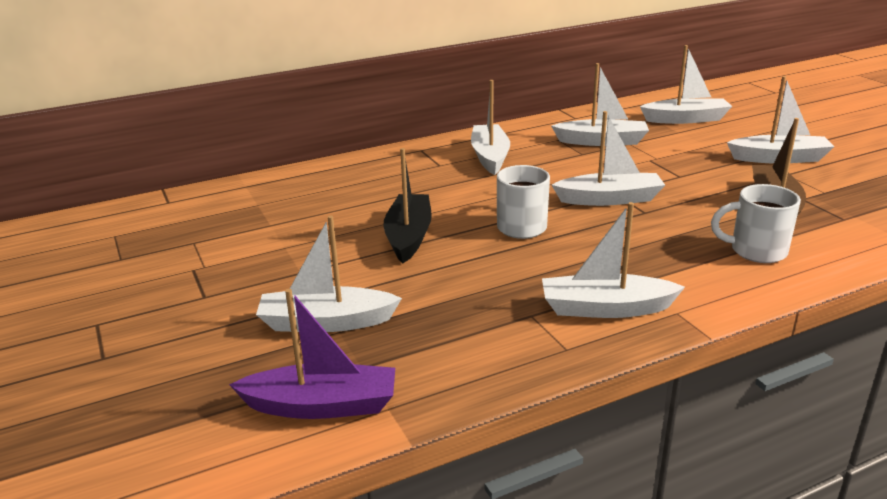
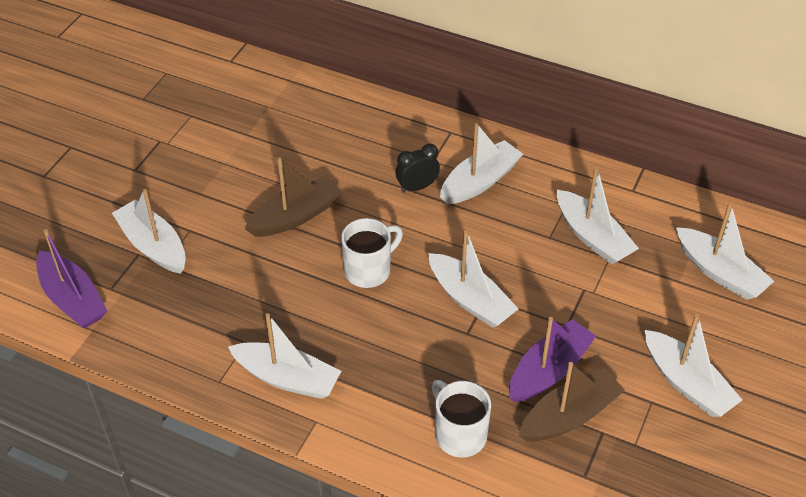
camera: 50 degrees right, 20 degrees up
black boat [383,148,432,263] -> brown boat [244,157,342,237]
white boat [542,202,685,318] -> white boat turned 150 degrees clockwise [228,313,341,399]
none -> black clock [395,144,440,193]
none -> purple boat [509,317,596,403]

